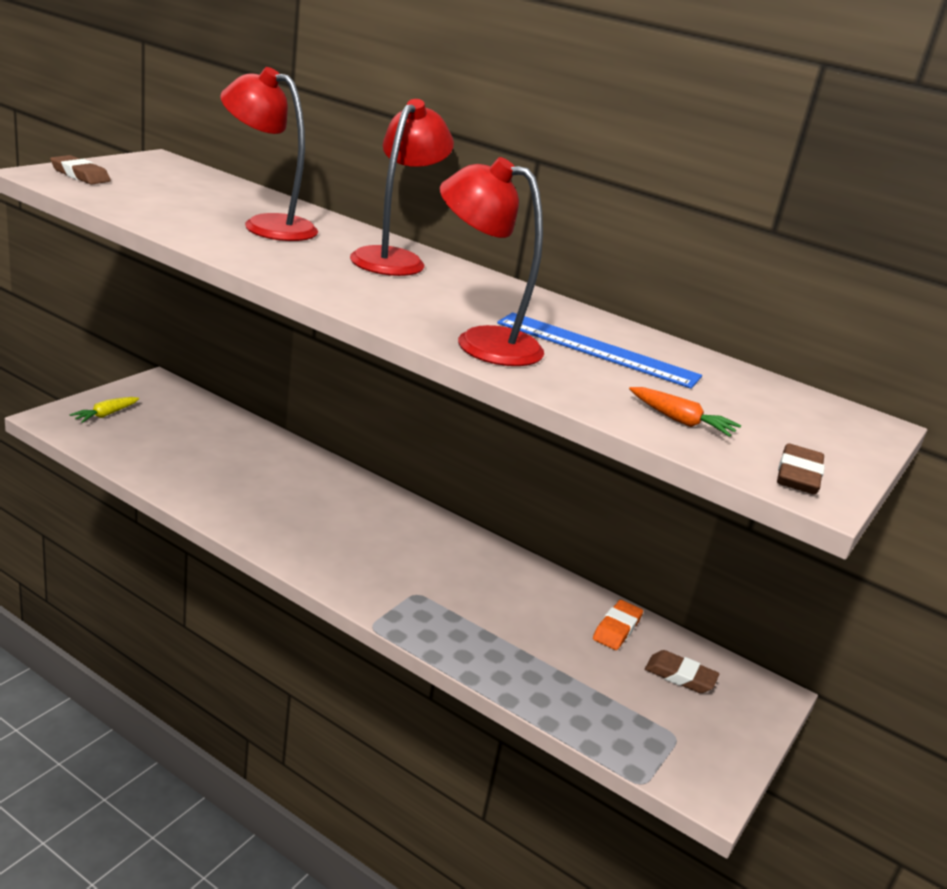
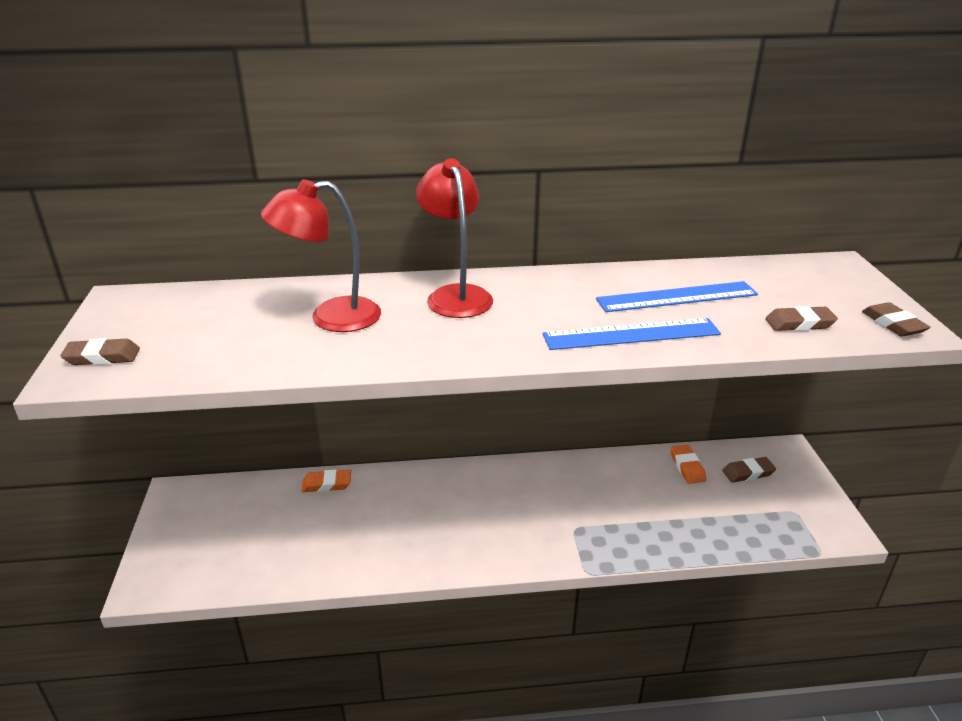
camera: 35 degrees left, 5 degrees up
yellow carrot [70,397,139,423] -> none
red lamp [440,157,544,366] -> blue ruler [543,318,721,350]
orange carrot [629,387,741,437] -> brown eraser [766,306,838,331]
none -> orange eraser [301,469,351,492]

